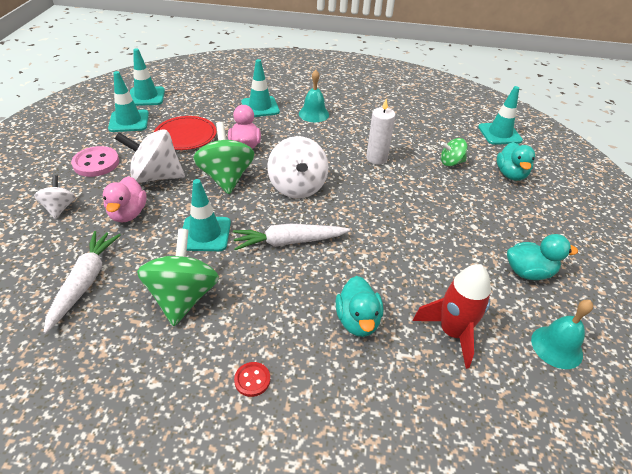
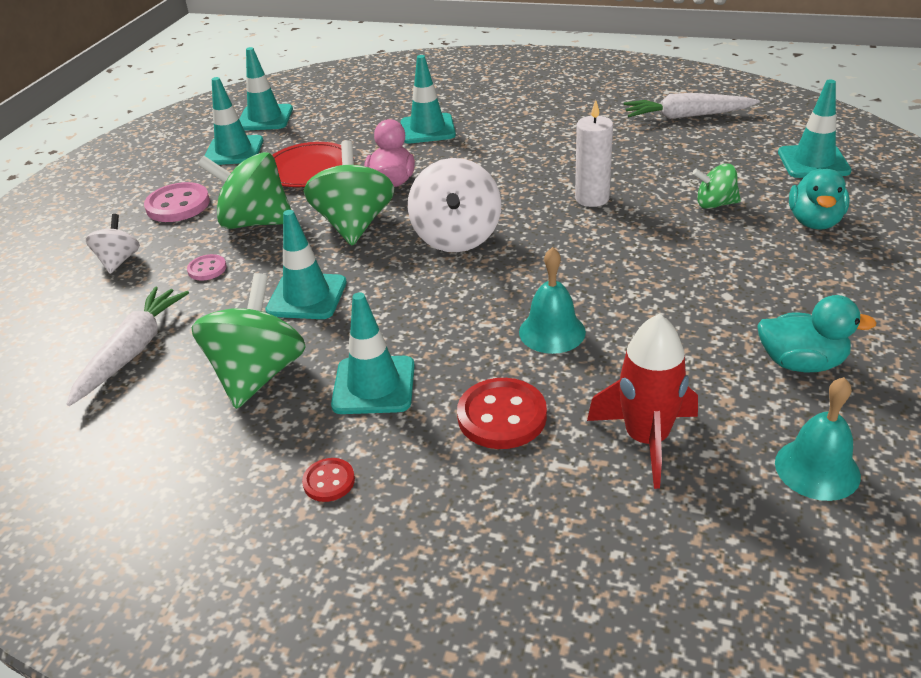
camera: 15 degrees right, 5 degrees down
pink duck [103,176,147,222] -> pink button [187,254,227,281]
white spinning top [115,129,185,183] -> green spinning top [198,152,291,229]
white carrot [233,223,350,250] -> white carrot moved to [624,93,760,119]
turquoise bell [299,70,329,122] -> turquoise bell moved to [519,247,586,354]
turquoise duck [336,276,383,337] -> red button [457,378,547,449]
none -> turquoise traffic cone [331,292,415,414]

